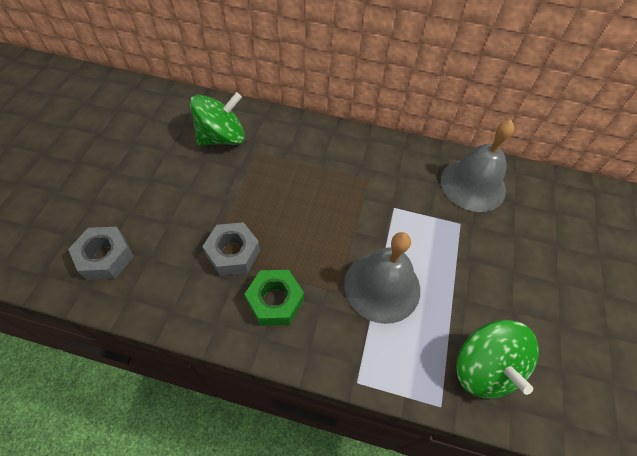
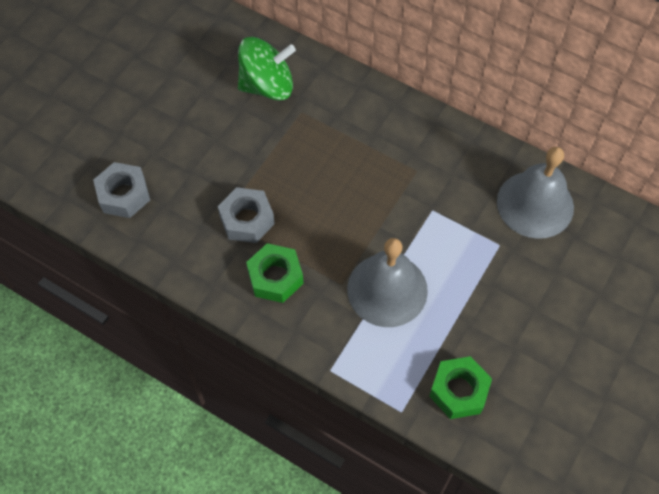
camera: 20 degrees right, 5 degrees up
green spinning top [456,320,539,399] -> green nut [429,356,492,419]

